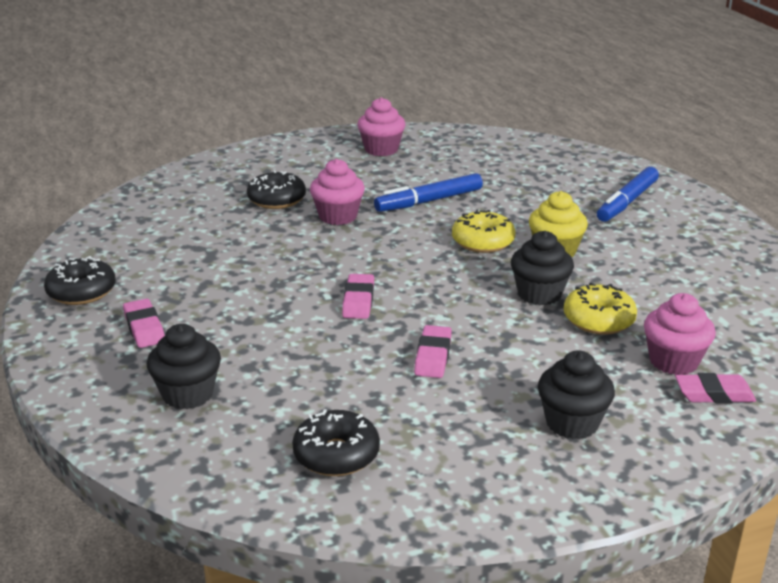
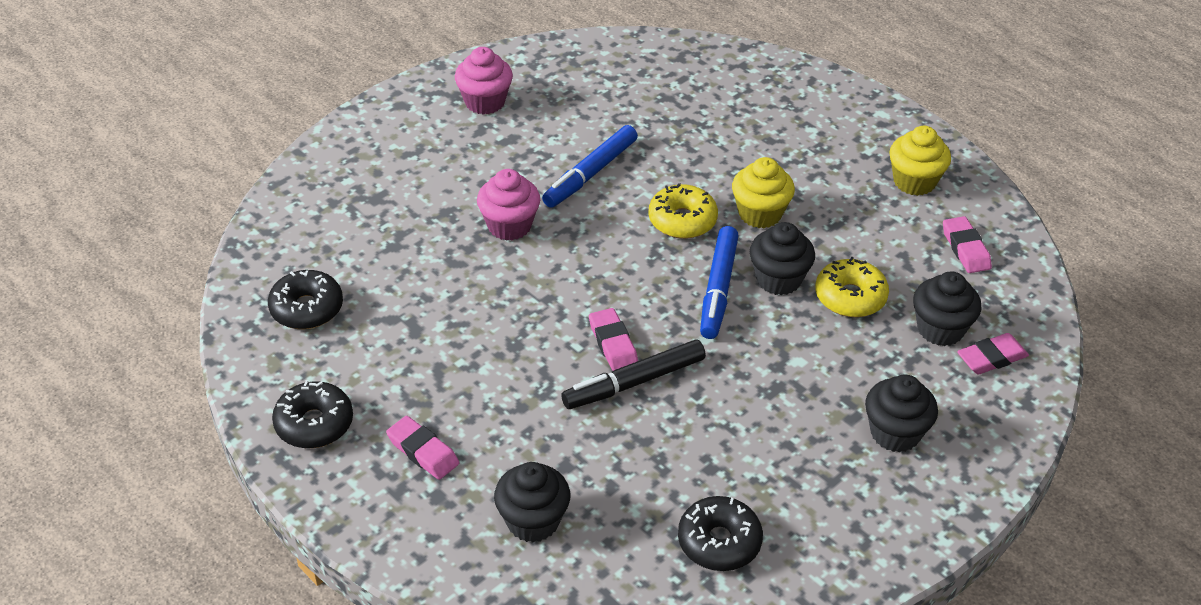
camera: 25 degrees left, 15 degrees up
black donut [247,170,306,209] -> black donut moved to [268,270,343,329]
pink eraser [414,325,452,378] -> pink eraser moved to [943,216,992,273]
blue marker [597,167,659,222] -> blue marker moved to [700,226,739,339]
pink cupcake [644,293,716,375] -> black cupcake [913,272,982,346]
none -> black marker [561,339,706,409]
none -> yellow cupcake [889,126,951,196]

